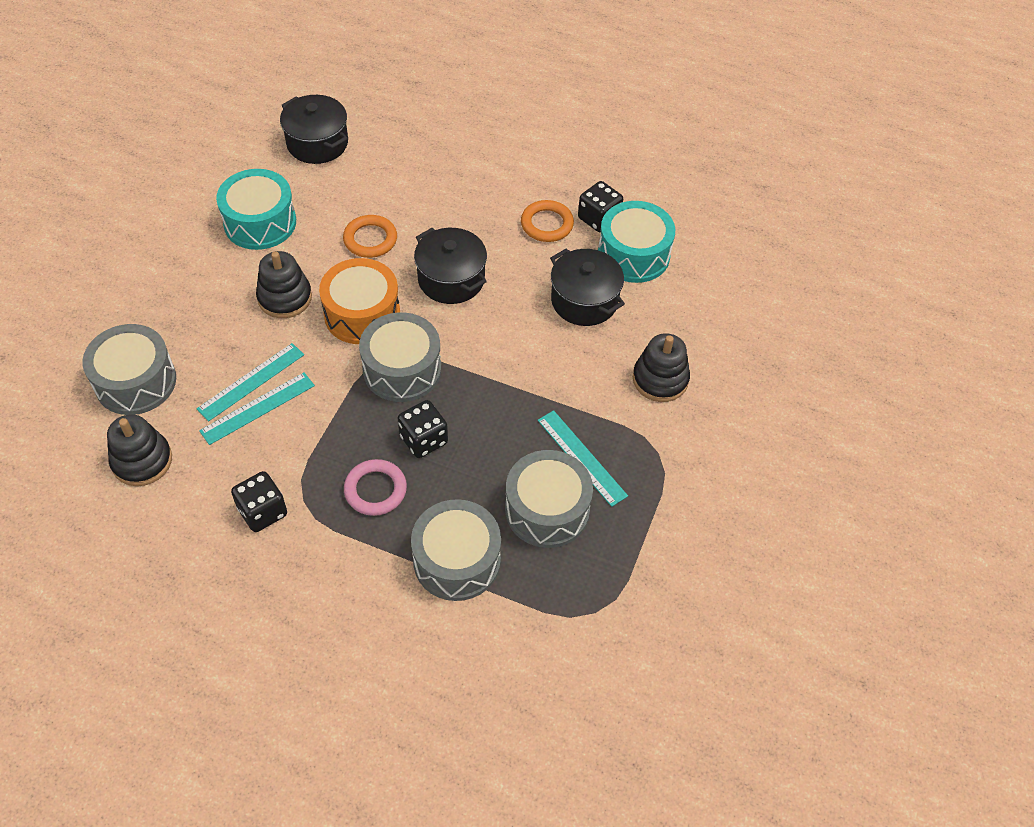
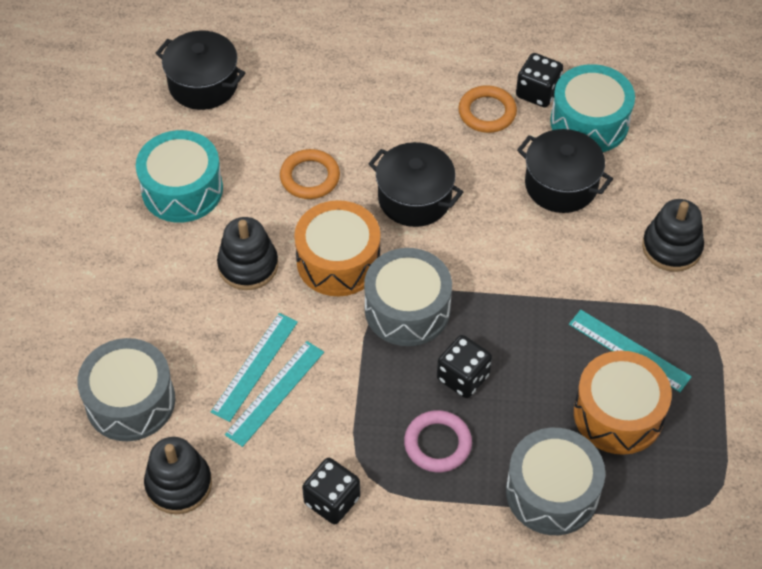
camera: 15 degrees left, 0 degrees up
grey drum [505,450,593,548] -> orange drum [574,351,672,455]

